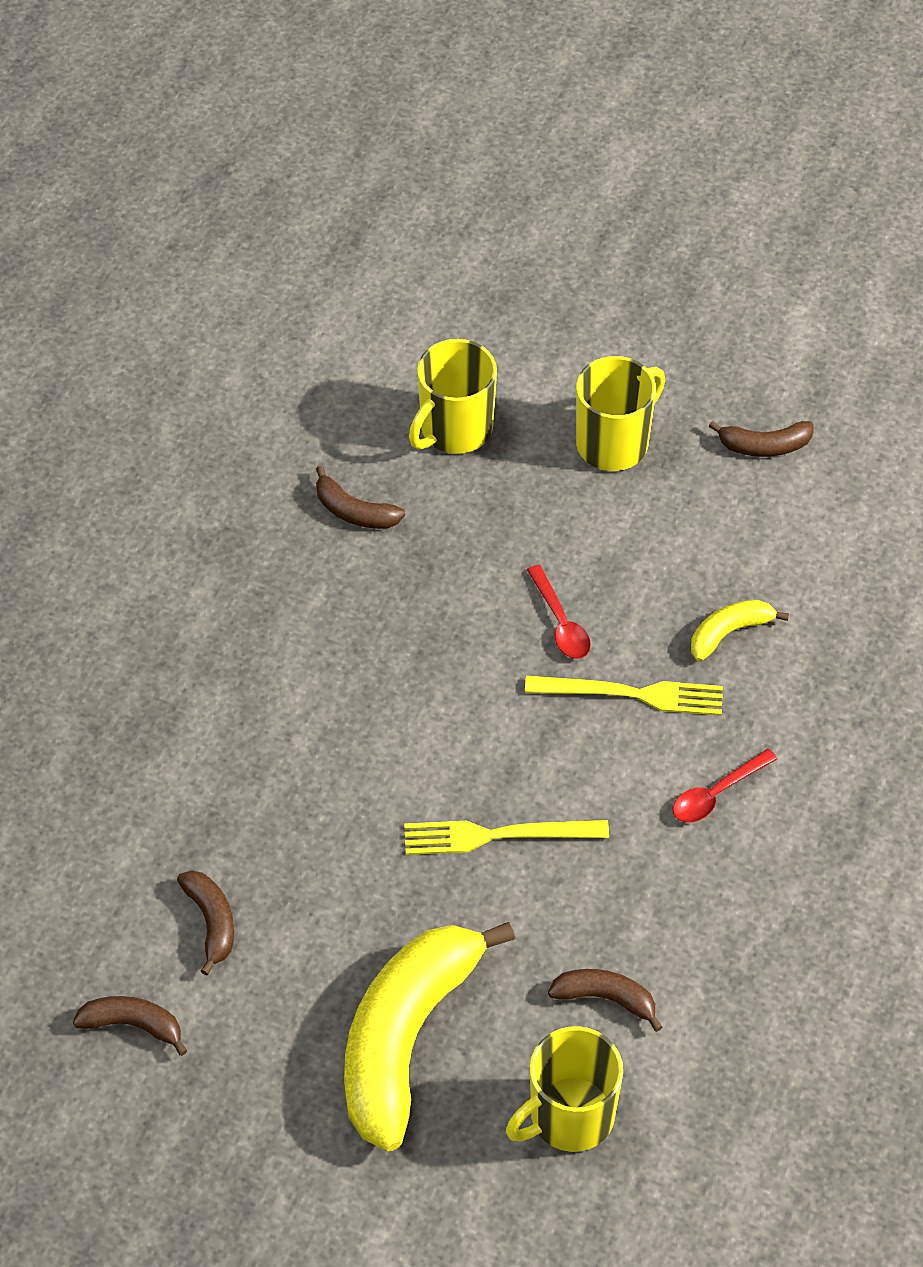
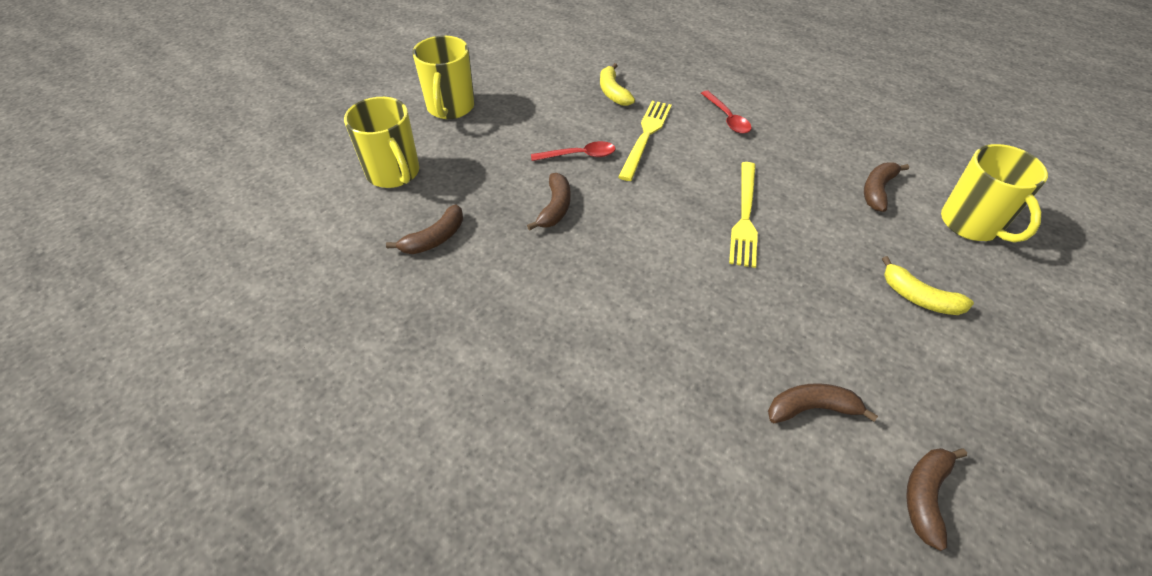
camera: 75 degrees left, 5 degrees down
yellow banana [344,922,515,1151] -> yellow banana [882,256,974,315], size x0.44
yellow mug [576,356,665,471] -> yellow mug turned 150 degrees counterclockwise [412,36,475,119]
brown banana [709,421,814,457] -> brown banana moved to [527,173,571,231]

